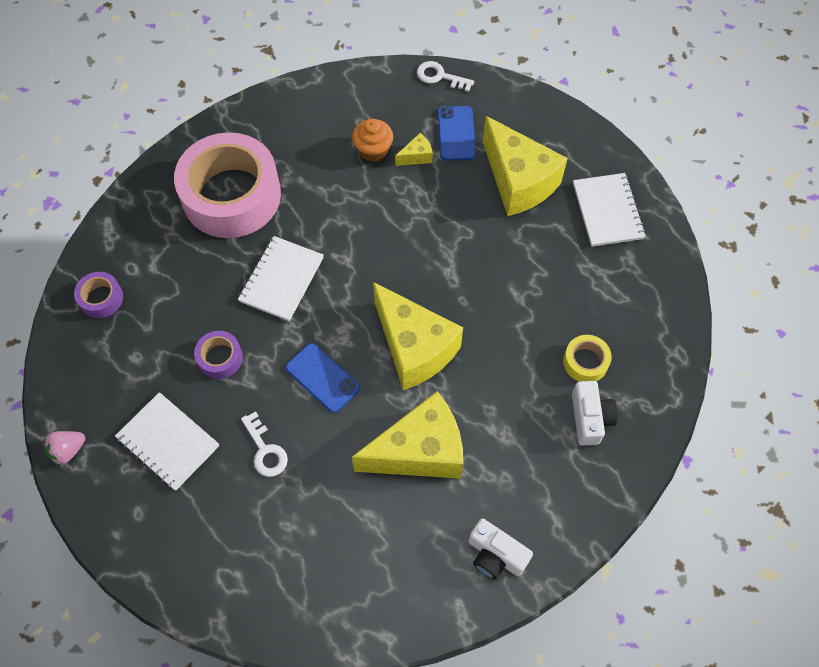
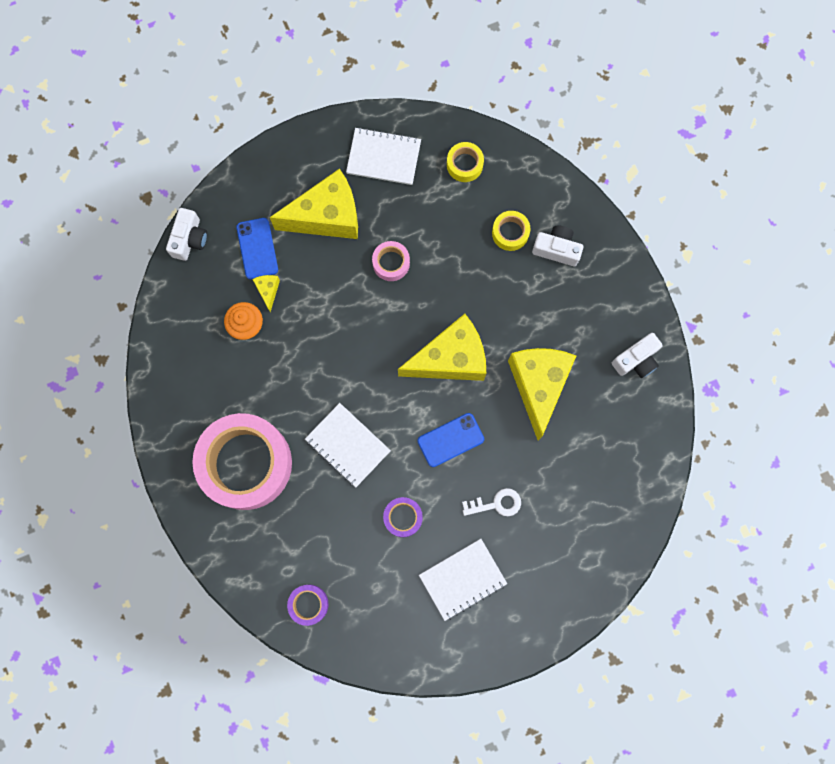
camera: 70 degrees left, 15 degrees up
pink strawberry [44,431,85,466] -> none
white key [417,61,474,92] -> white camera [166,208,207,261]
blue phone [438,106,476,161] -> blue phone turned 60 degrees clockwise [236,218,278,279]
none -> pink tape [372,241,410,281]
none -> yellow tape [447,142,484,182]

